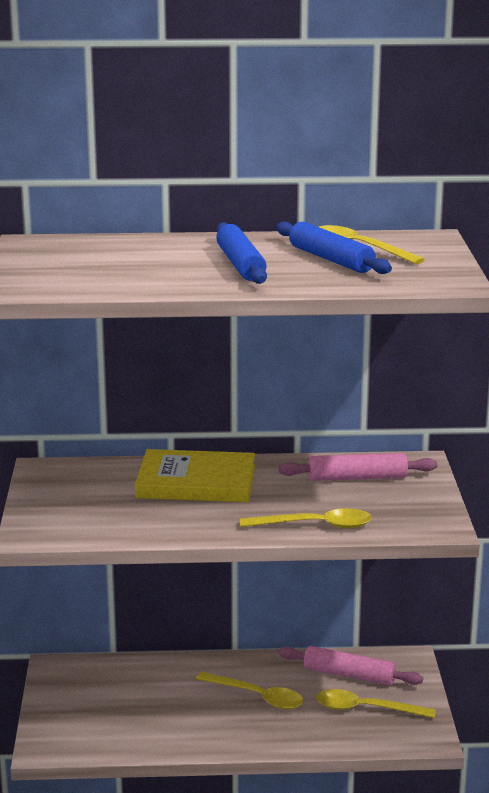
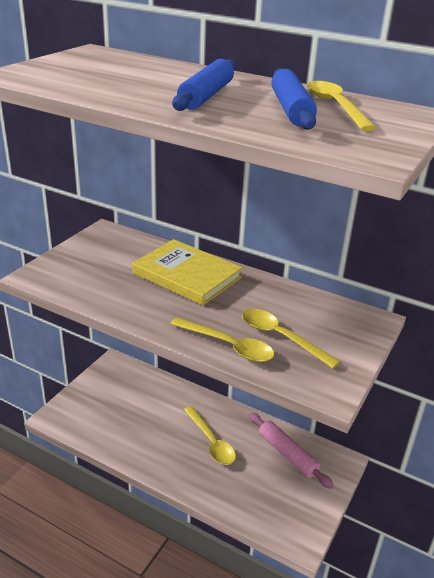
camera: 30 degrees right, 10 degrees up
pink rolling pin [278,453,437,481] -> none
yellow spoon [316,689,436,718] -> yellow spoon moved to [242,308,340,368]

